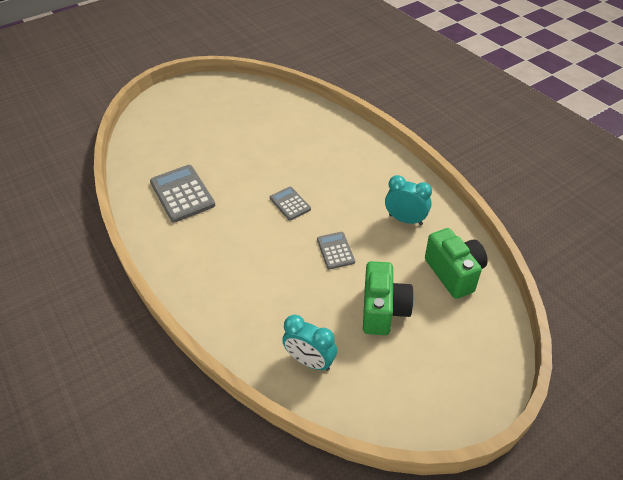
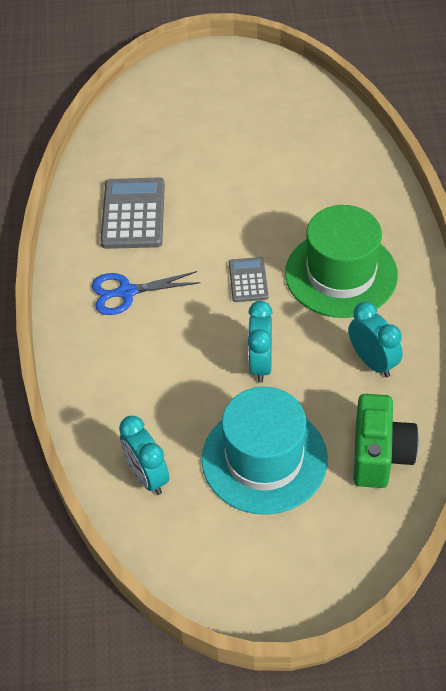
camera: 30 degrees right, 5 degrees up
grey calculator [317,232,355,269] -> turquoise clock [248,301,273,383]
green camera [363,261,414,335] -> turquoise hat [202,387,328,515]
none -> blue scissors [92,271,201,315]
none -> green hat [285,205,398,318]

